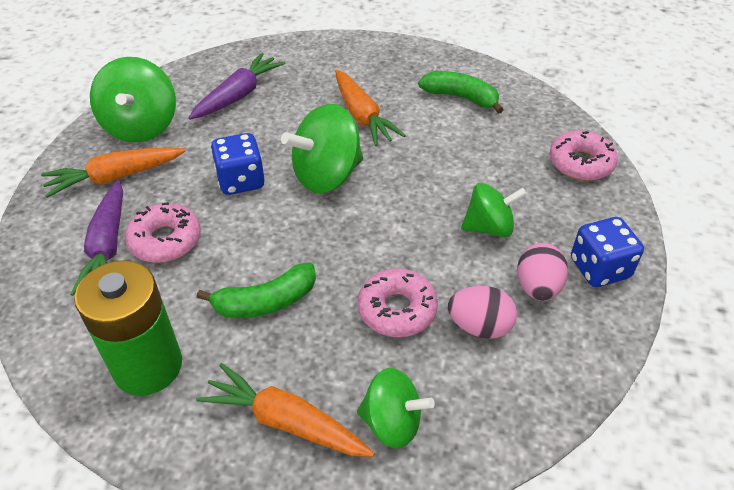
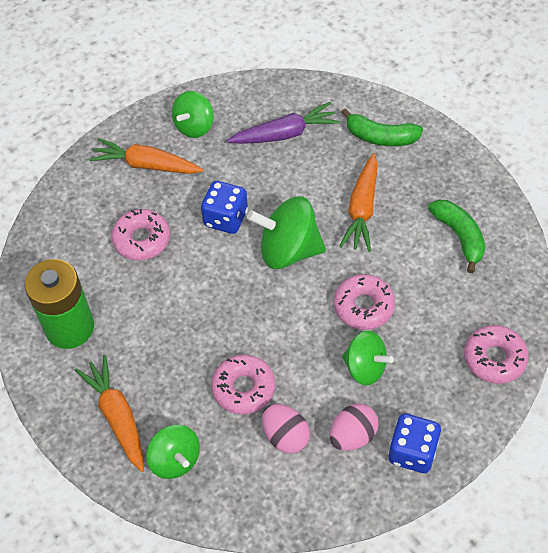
camera: 40 degrees right, 10 degrees up
purple carrot [70,180,123,296] -> none
green spinning top [90,57,176,142] -> green spinning top [172,91,214,138], size x0.65
green banana [197,263,316,318] -> green banana moved to [341,108,423,146]
none -> pink donut [334,274,395,330]

